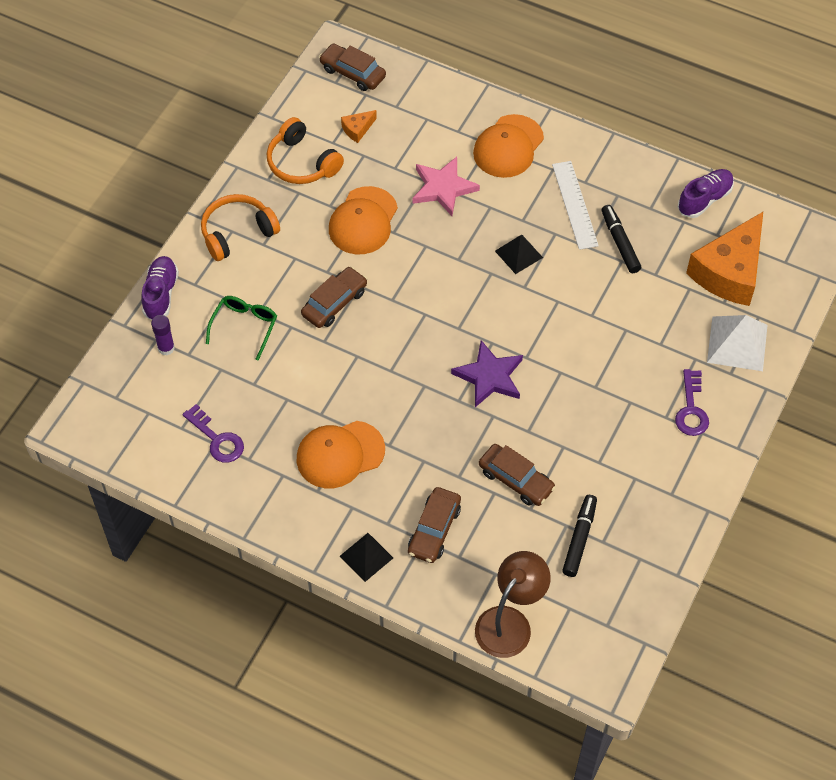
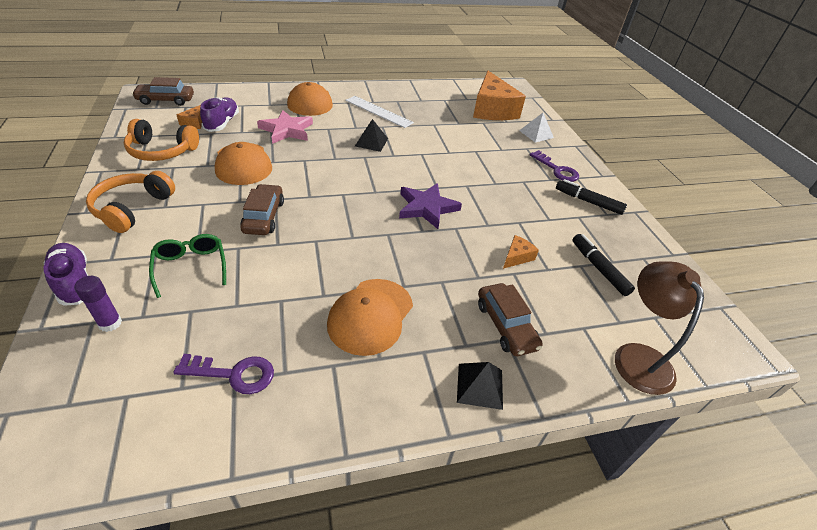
camera: 45 degrees left, 15 degrees down
brown car [479,444,556,506] -> orange cheese [503,235,539,269]
black marker [601,205,641,273] -> black marker moved to [556,179,627,215]
purple shoe [678,169,734,218] -> purple shoe moved to [200,97,239,132]
white pyramid [707,315,768,371] -> white pyramid [519,113,554,143], size x0.65

